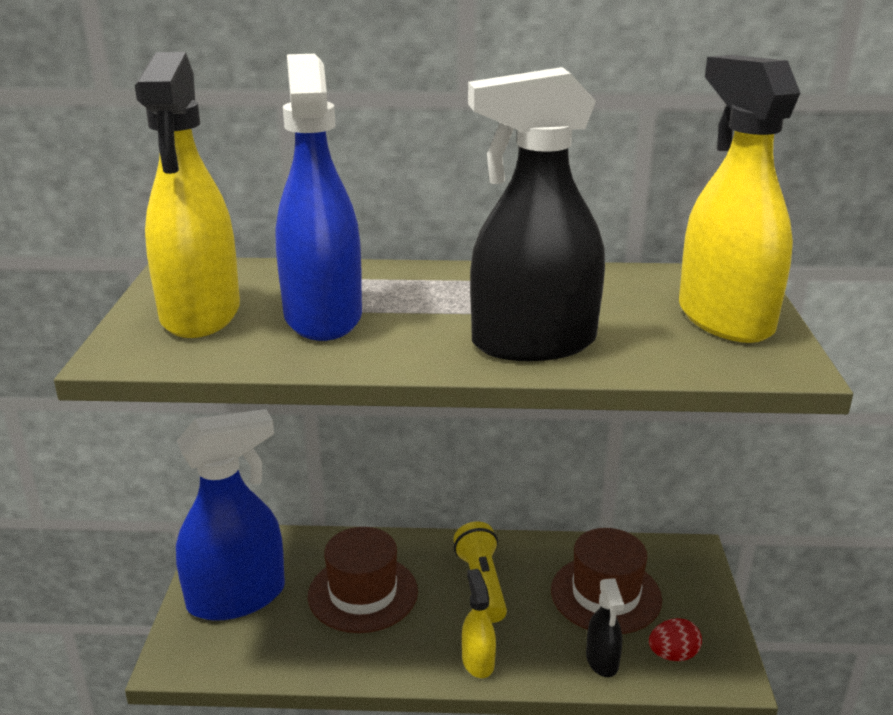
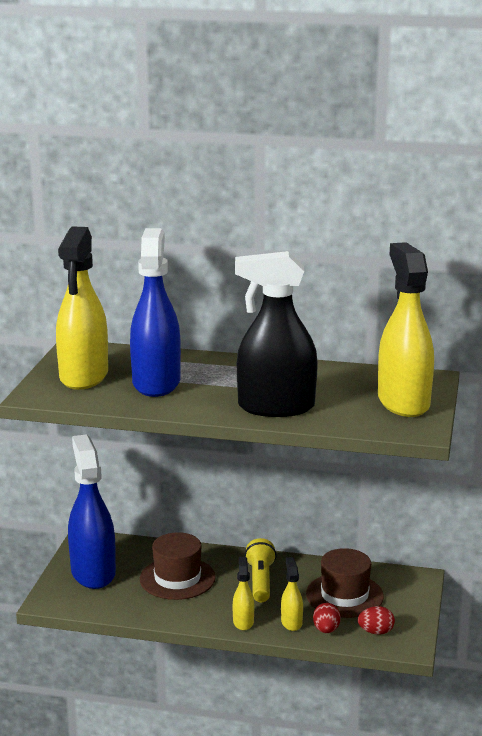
camera: 10 degrees right, 5 degrees down
blue spray bottle [176,409,285,621] -> blue spray bottle turned 90 degrees counterclockwise [68,434,116,589]
black spray bottle [586,578,624,677] -> red egg [313,603,341,633]
none -> yellow spray bottle [281,557,303,631]

